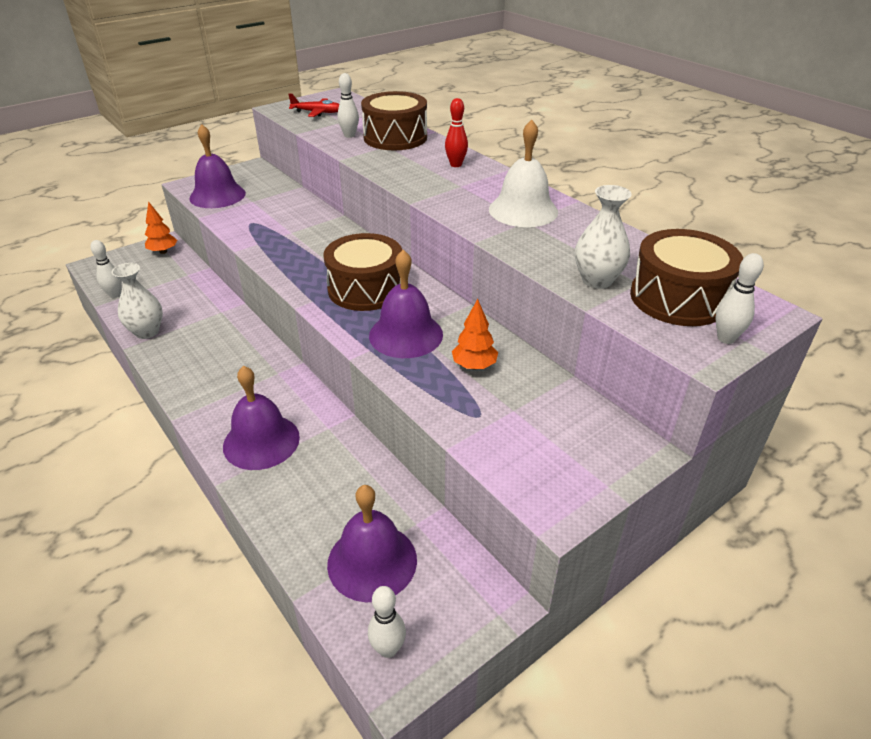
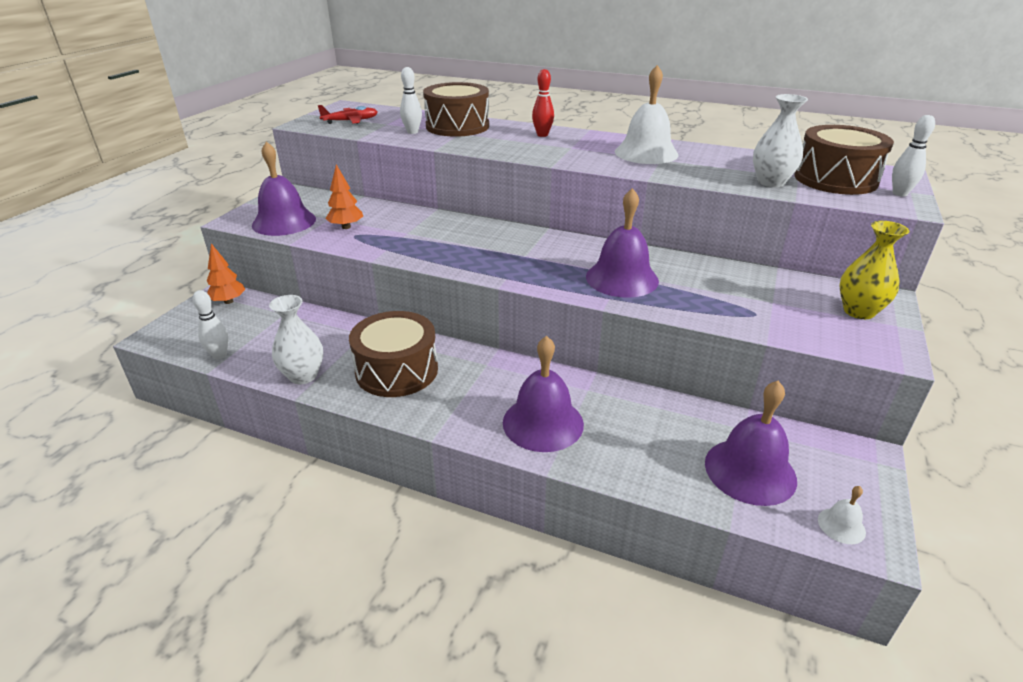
camera: 30 degrees left, 5 degrees down
brown drum [323,233,402,311] -> brown drum moved to [349,311,438,397]
white bowling pin [368,586,406,658] -> white bell [818,486,866,544]
orange tree [452,299,498,370] -> orange tree moved to [325,164,363,229]
none -> yellow vase [839,221,910,319]

